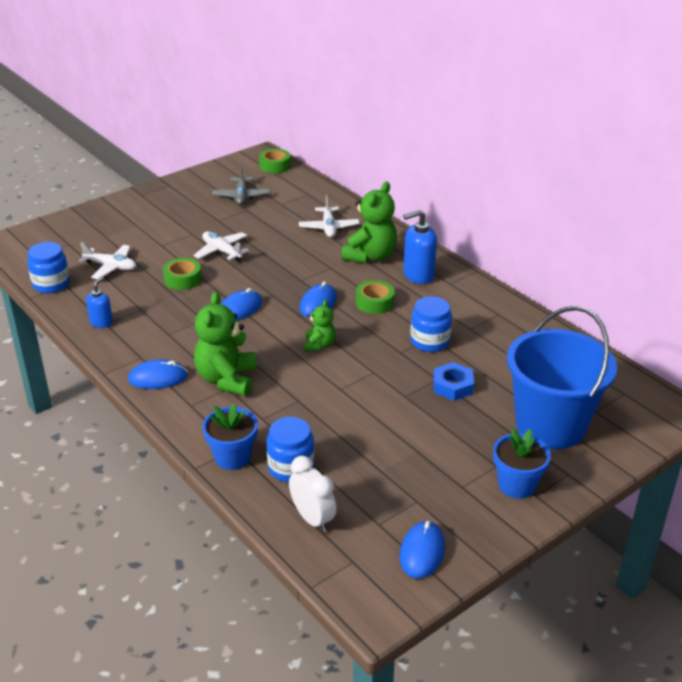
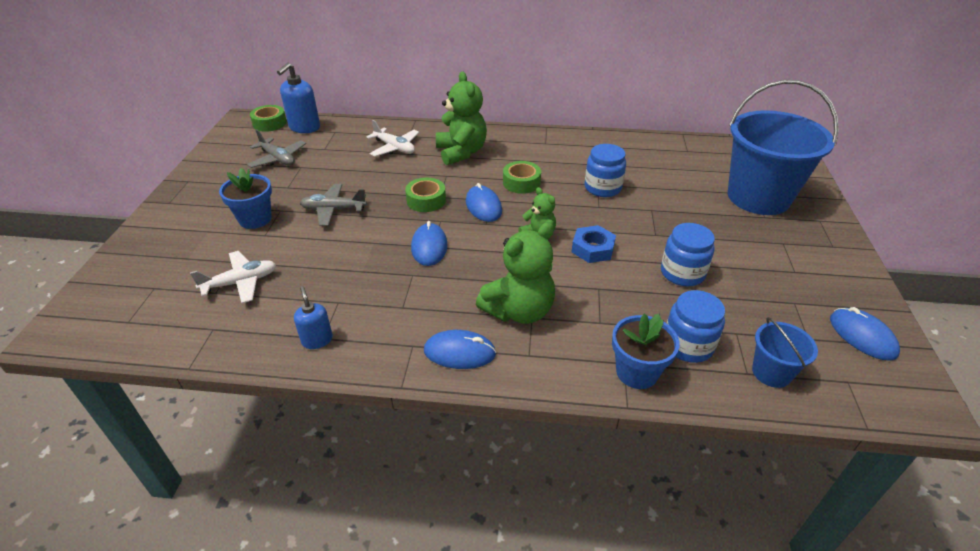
camera: 45 degrees left, 5 degrees up
blue jar [27,242,70,293] -> blue jar moved to [661,223,715,286]
blue mouse [128,359,188,389] -> blue mouse turned 60 degrees clockwise [424,330,496,369]
green tape [163,258,202,290] -> green tape moved to [405,178,446,212]
white plane [194,232,249,262] -> grey plane [300,184,367,226]
green teddy bear [194,292,257,396] -> green teddy bear turned 90 degrees counterclockwise [476,222,555,324]
white clock [289,456,337,533] -> blue bucket [752,317,818,388]
blue soap dispenser [403,210,437,284] -> blue soap dispenser moved to [277,63,320,133]
blue nut [433,362,474,401] -> blue nut moved to [572,225,616,263]
blue flower pot [493,428,551,499] -> blue flower pot moved to [219,168,272,229]

